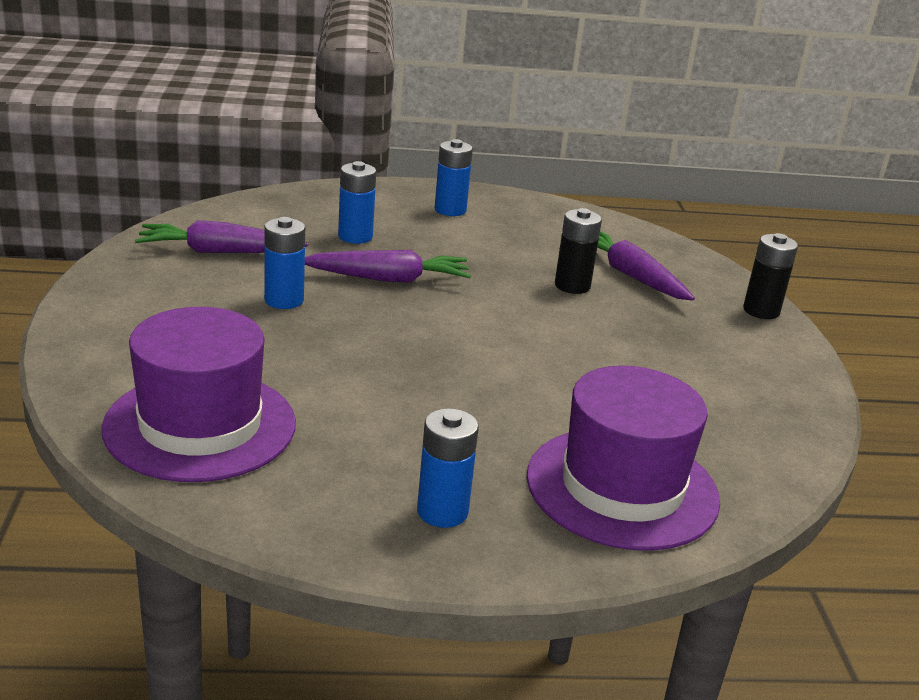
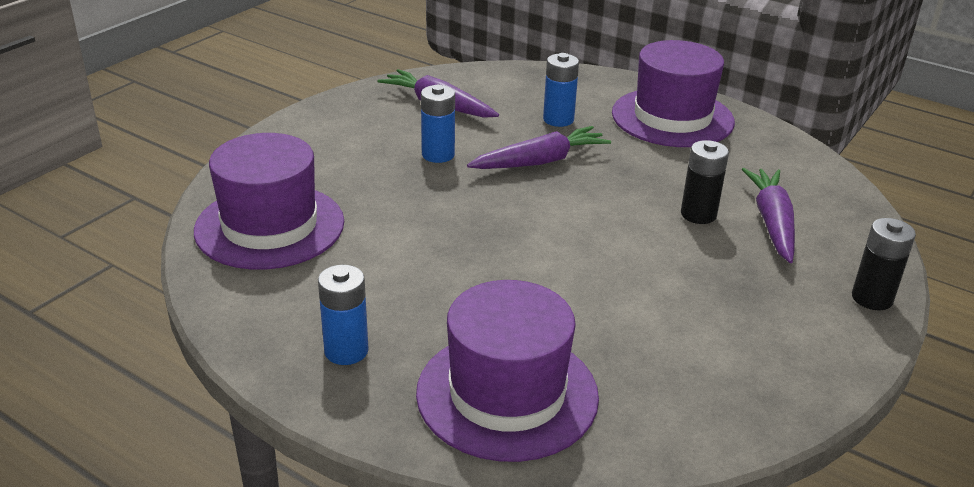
camera: 40 degrees right, 5 degrees up
purple carrot [305,250,471,283] -> purple carrot turned 60 degrees counterclockwise [467,126,611,169]
blue battery [435,139,473,216] -> purple hat [612,40,735,147]

